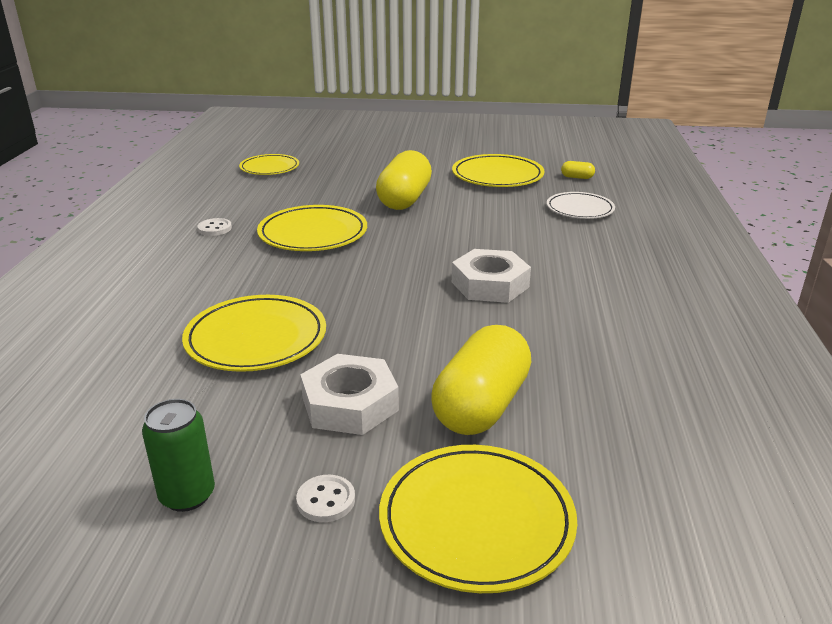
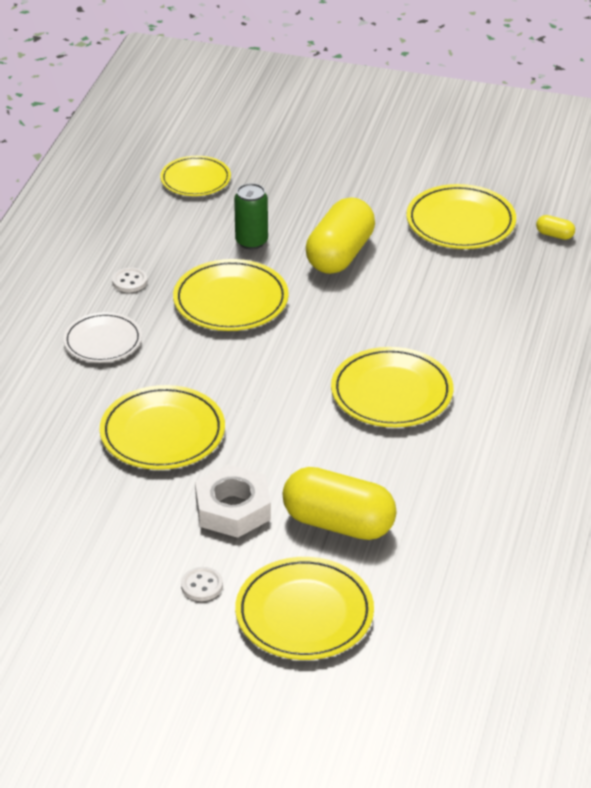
camera: 10 degrees right, 10 degrees up
green can [142,399,215,512] -> green can moved to [234,183,268,250]
yellow capsule [431,325,531,435] -> yellow capsule turned 75 degrees clockwise [283,467,396,540]
white nut [452,249,531,303] -> yellow plate [331,347,453,427]
white plate [547,192,615,219] -> white plate moved to [63,312,142,362]

